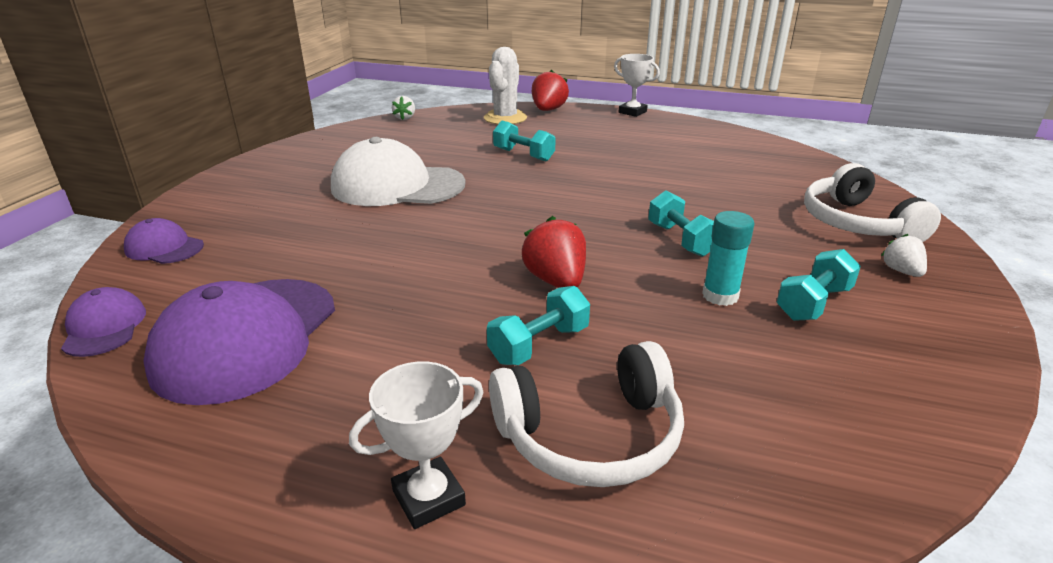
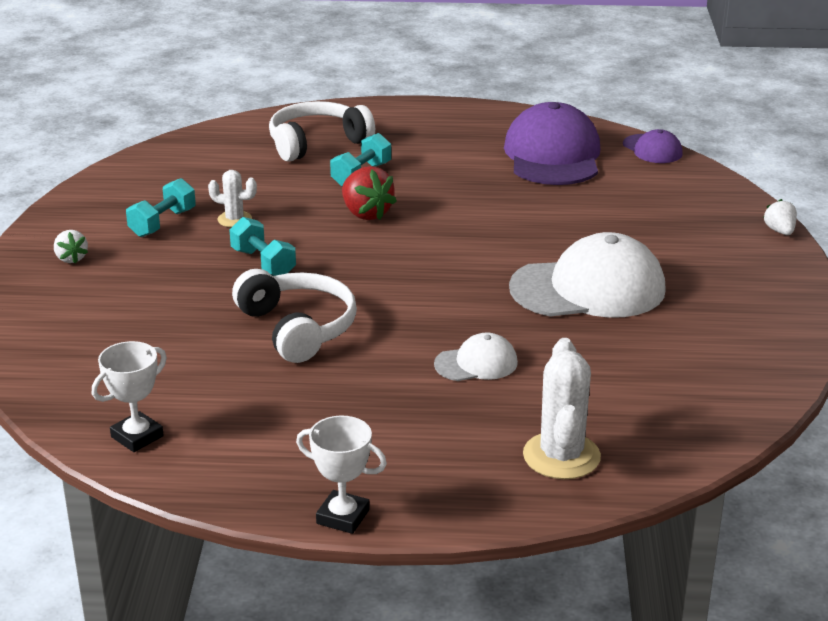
camera: 165 degrees right, 0 degrees up
purple cap [124,218,204,264] -> none
white trophy [349,361,484,529] -> white trophy moved to [92,341,167,452]
white strawberry [392,96,415,120] -> white strawberry moved to [763,199,797,235]
turquoise dumbbell [493,121,556,161] -> white cap [434,332,518,381]
red strawberry [532,70,569,111] -> none
turquoise glue stick [702,211,754,306] -> white cactus [208,170,257,227]
white headphones [804,163,941,242] -> white headphones moved to [232,269,357,363]

